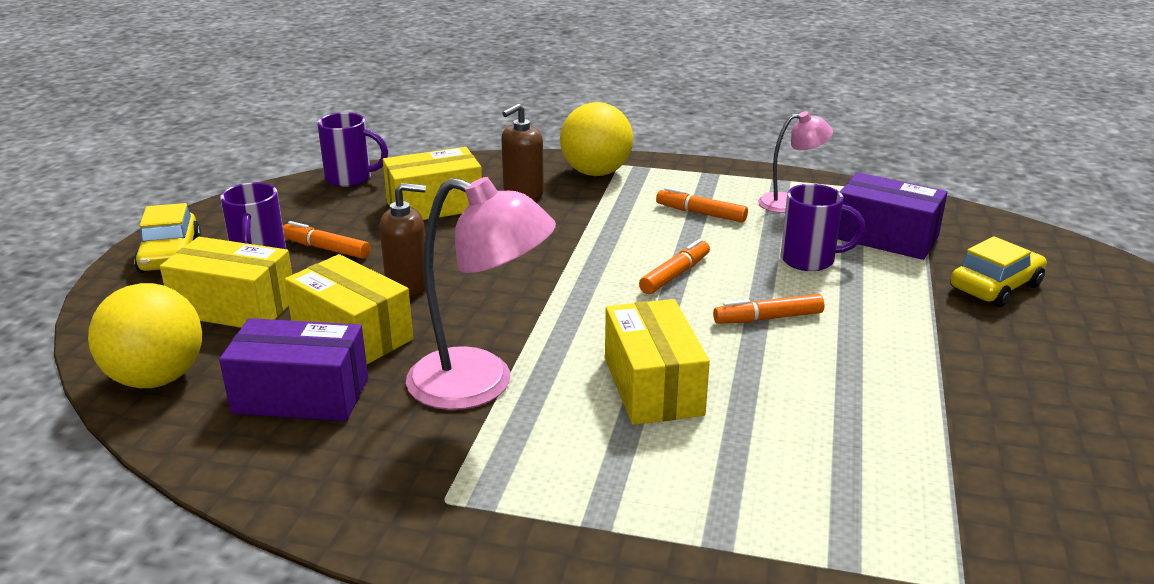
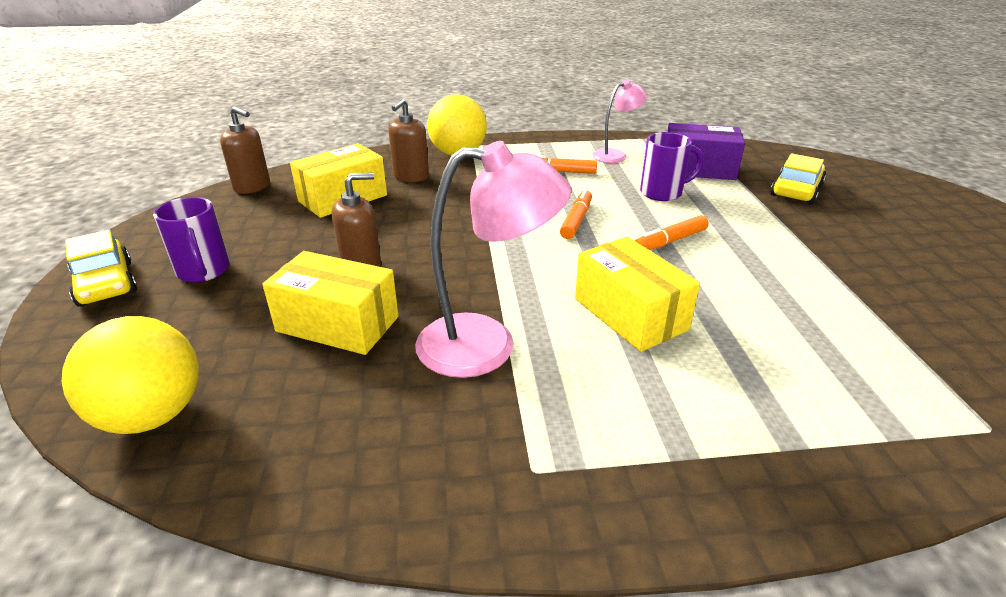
camera: 20 degrees left, 5 degrees up
yellow box [160,237,292,328] -> none
purple box [219,318,368,421] -> none
orange marker [283,221,370,259] -> none
purple mug [317,112,388,187] -> brown soap dispenser [220,106,270,194]

